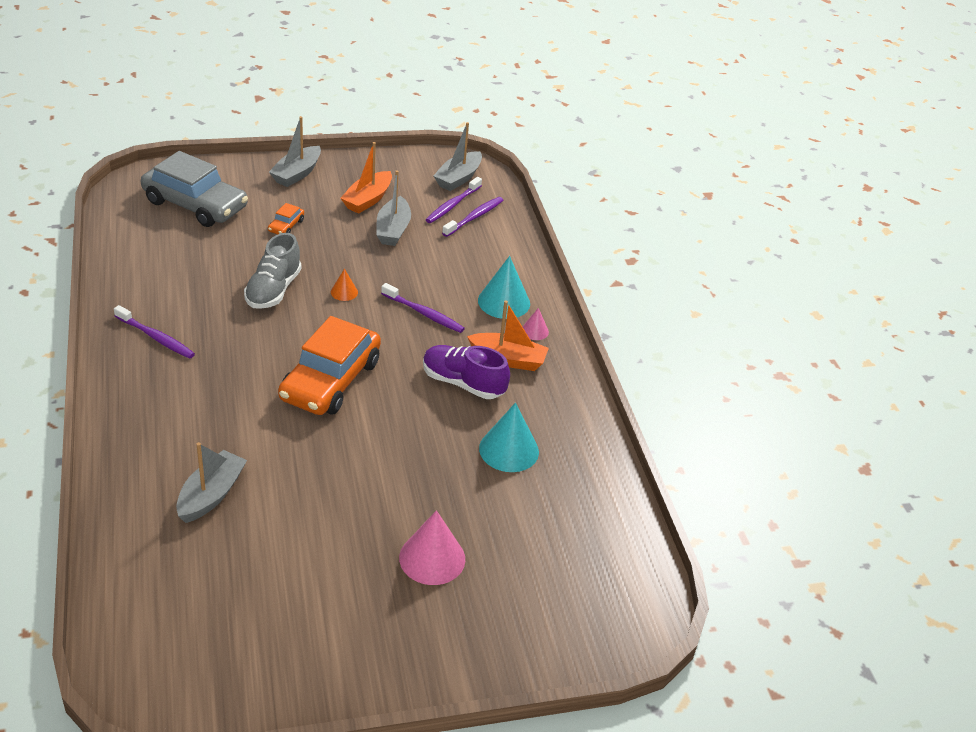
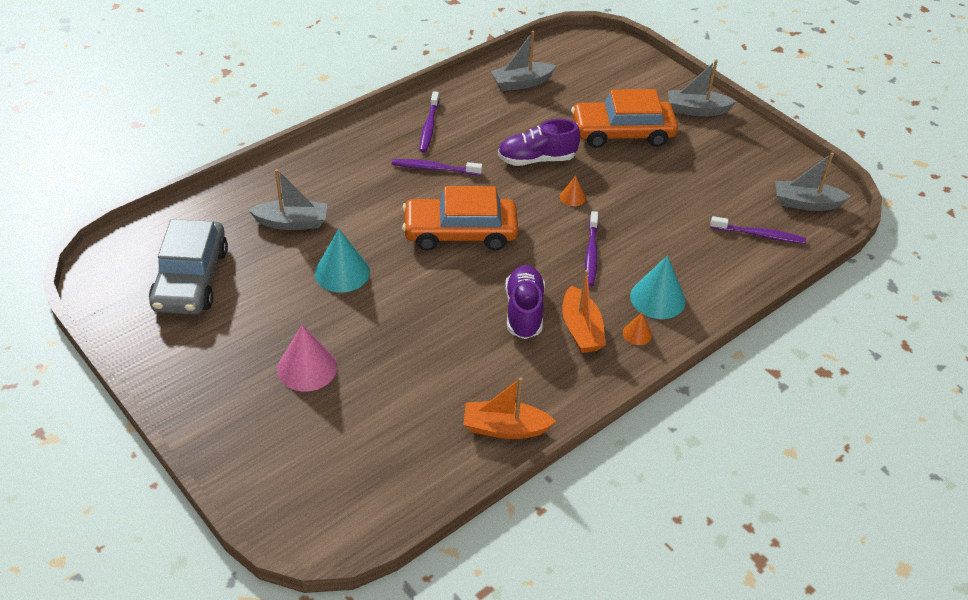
camera: 65 degrees right, 5 degrees up
grey car [141,151,248,227] -> grey car moved to [149,219,228,314]
grey shoe [244,233,302,309] -> purple shoe [498,119,580,166]
orange car [268,203,304,234] -> orange car [571,89,678,148], size x2.41
orange boat [340,142,392,214] -> orange boat moved to [463,377,556,439]
grey boat [376,170,411,246] -> grey boat moved to [491,31,556,91]
purple toothbrush [426,177,482,223] -> purple toothbrush moved to [392,159,482,175]
turquoise cone [479,402,539,472] -> turquoise cone moved to [315,229,370,293]
pink cone [522,308,549,340] -> orange cone [623,313,652,345]

